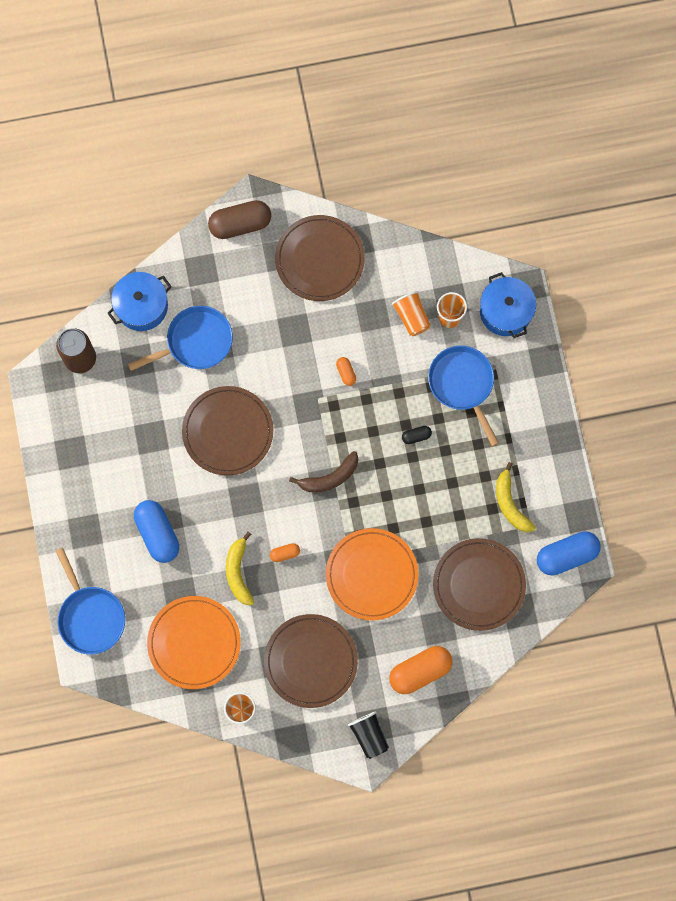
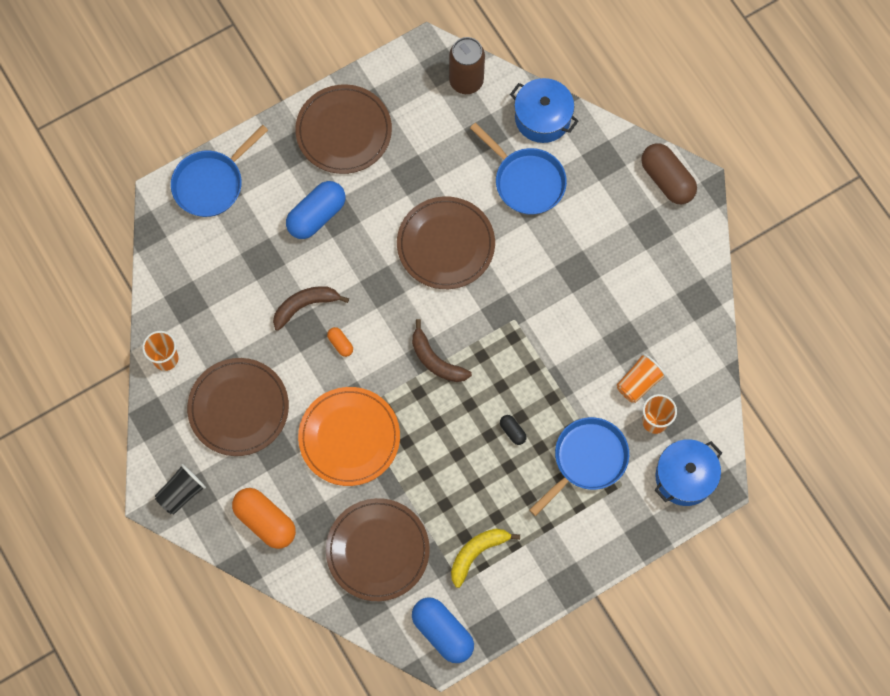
camera: 70 degrees right, 5 degrees down
orange plate [147,596,241,689] -> none
yellow banana [226,532,254,605] -> brown banana [273,286,349,331]
brown plate [275,215,365,301] -> brown plate moved to [295,84,392,174]
orange capsule [336,357,356,386] -> none

